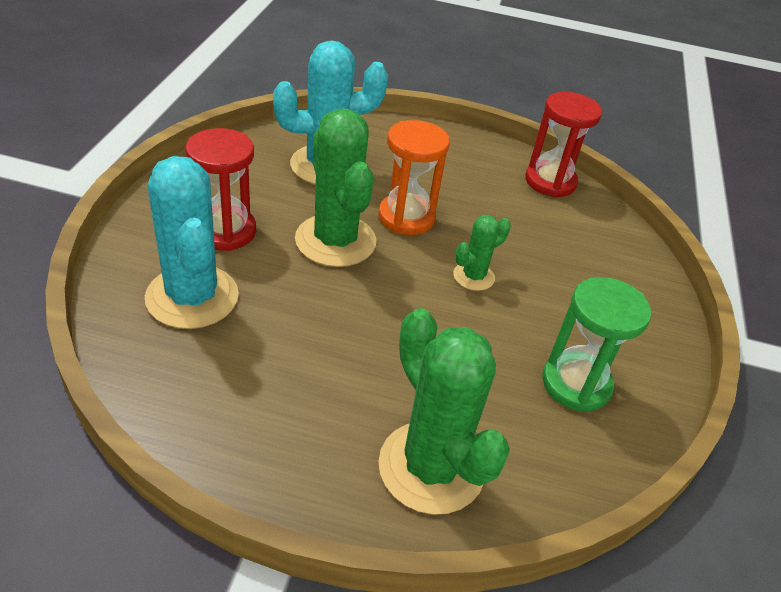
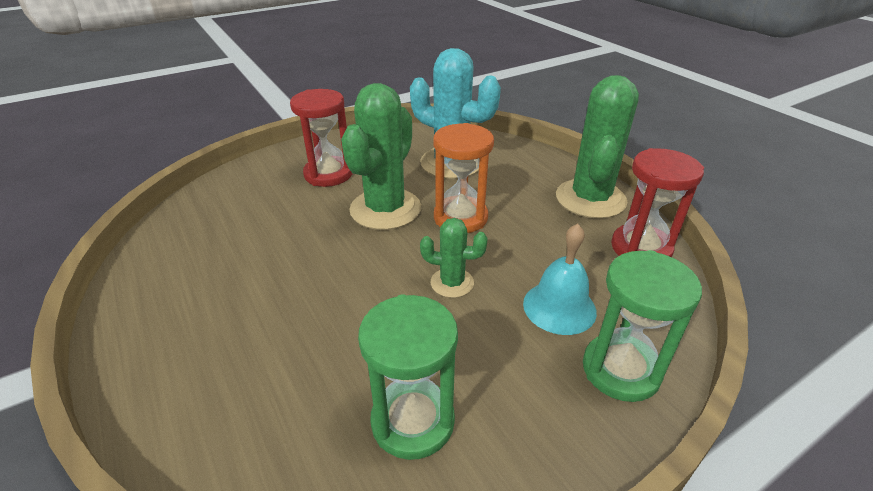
camera: 50 degrees right, 5 degrees down
turquoise cactus [145,156,239,329] -> none
green cactus [378,308,510,515] -> green cactus moved to [556,75,639,219]
none -> turquoise bell [523,224,597,335]
none -> green hourglass [583,250,702,402]

